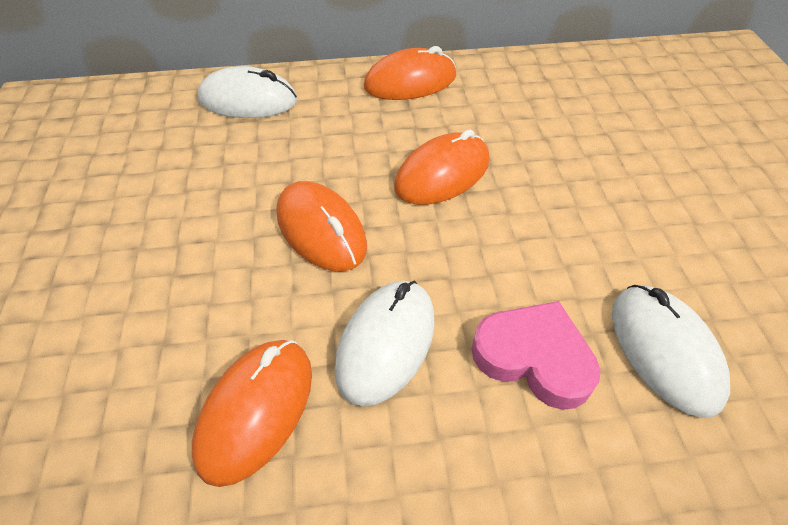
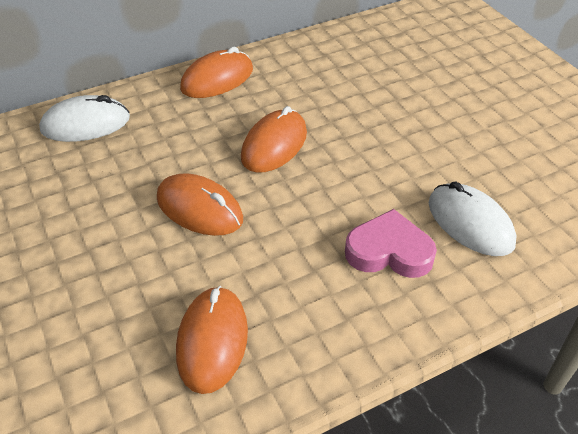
camera: 20 degrees left, 5 degrees down
white mouse [335,281,435,407] -> none

